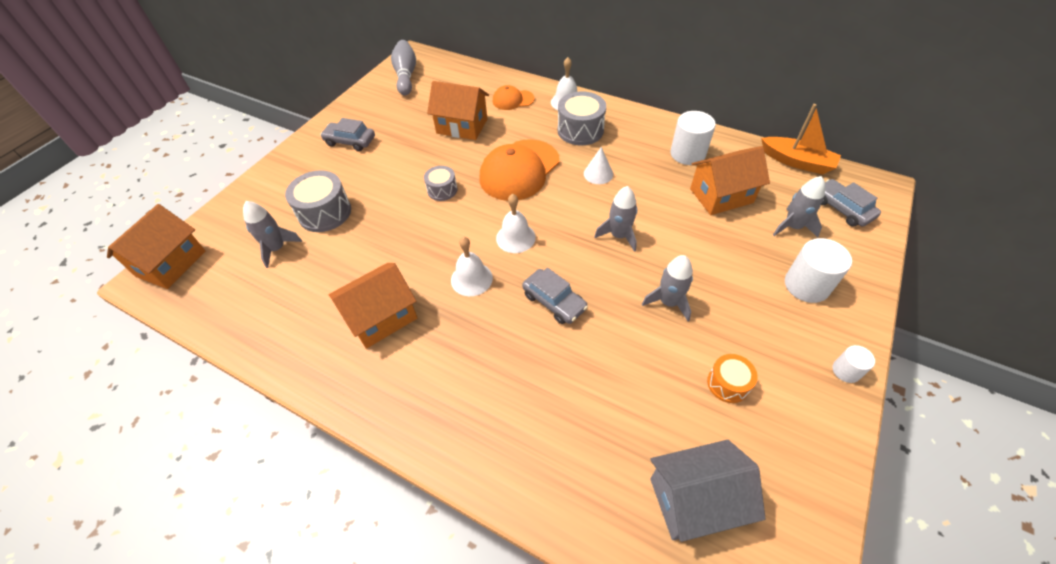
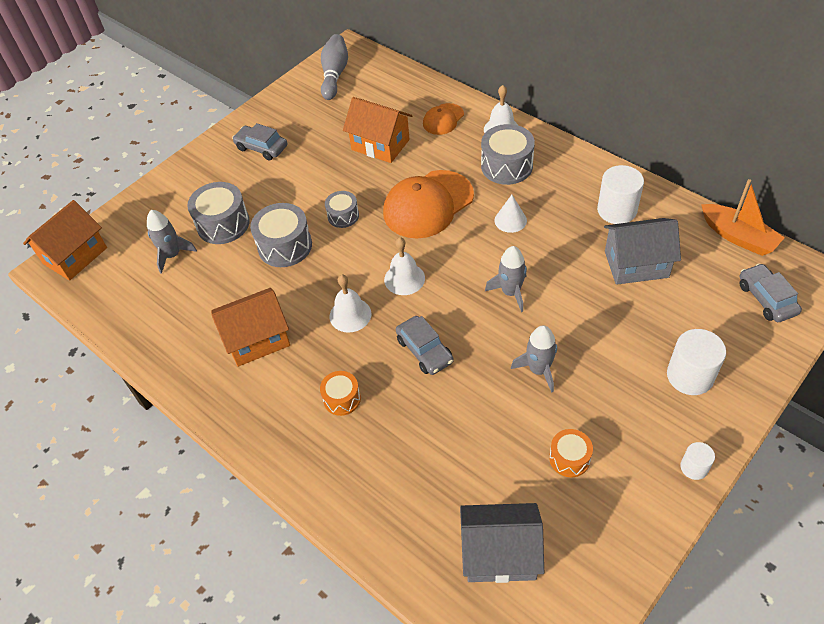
camera: 15 degrees right, 0 degrees up
orange cap [493,85,535,110] -> orange cap turned 60 degrees counterclockwise [423,103,464,135]
orange house [690,146,770,215] -> grey house [604,218,681,285]
grey rocket [773,176,825,237] -> none
none -> grey drum [250,203,312,267]
none -> orange drum [320,371,361,416]

